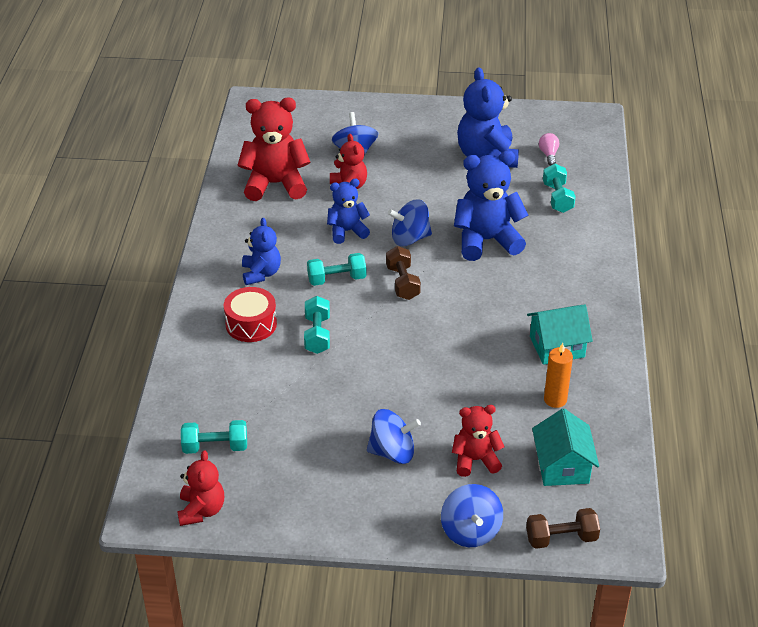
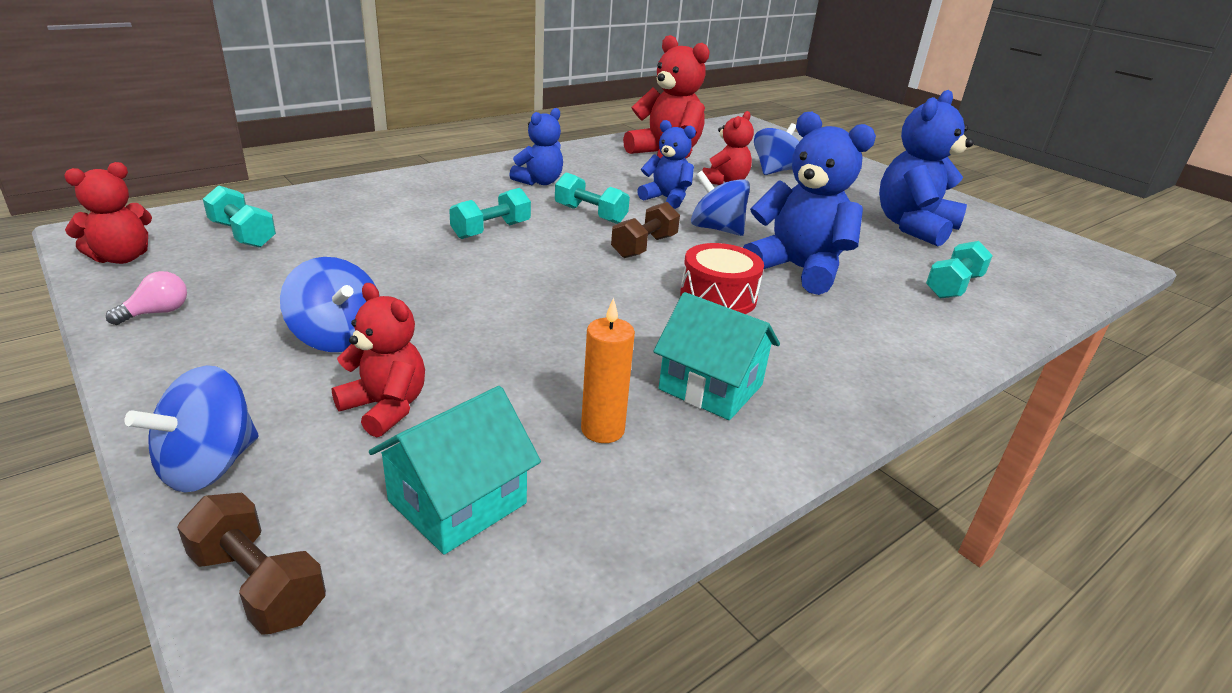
camera: 45 degrees right, 10 degrees down
red drum [224,287,277,342] -> red drum moved to [680,243,764,314]
pink light bulb [539,133,559,166] -> pink light bulb moved to [106,271,187,325]

